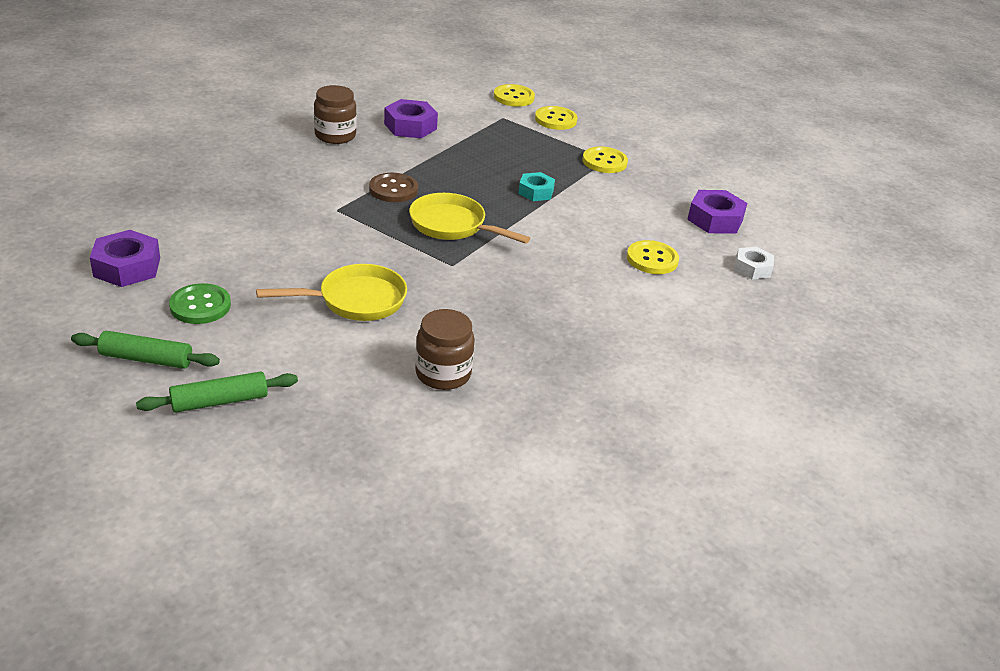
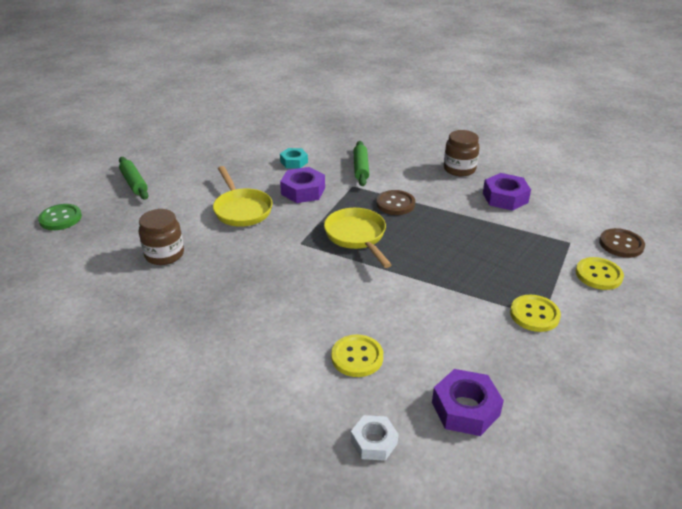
camera: 85 degrees right, 0 degrees up
green rolling pin [71,331,220,369] -> green rolling pin moved to [353,141,369,186]
purple nut [90,230,160,287] -> purple nut moved to [280,167,325,203]
green button [169,283,231,324] -> green button moved to [38,204,82,230]
yellow pan [409,193,530,244] -> yellow pan turned 45 degrees counterclockwise [324,208,392,268]
yellow button [494,84,535,107] -> brown button [599,228,645,258]
turquoise nut [518,172,555,201] -> turquoise nut moved to [280,148,308,169]

